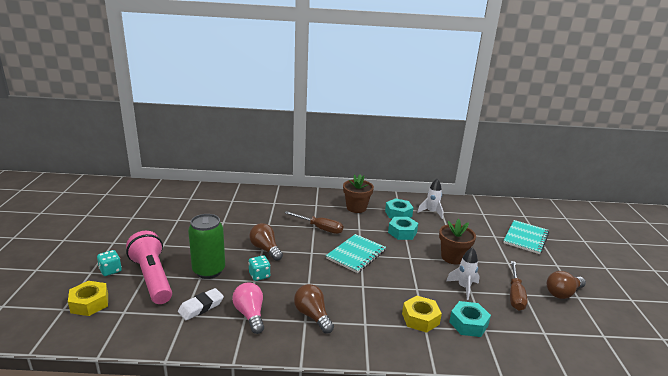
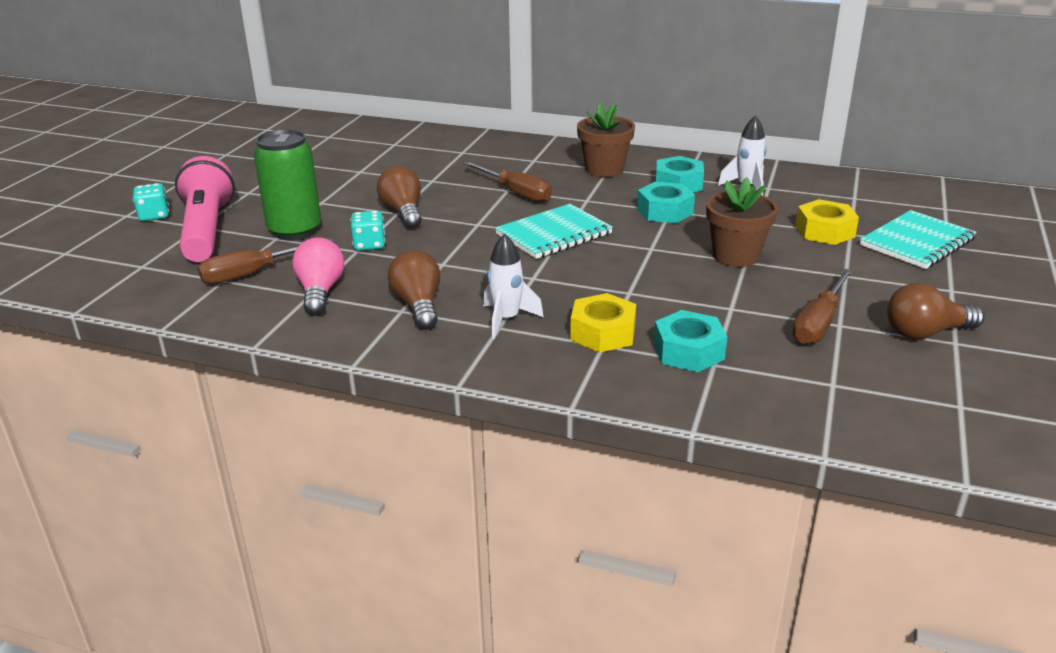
camera: 20 degrees right, 5 degrees up
yellow nut [68,281,108,316] -> yellow nut moved to [795,199,859,245]
white eraser [178,288,224,320] -> brown screwdriver [198,238,334,284]
white rocket [446,247,480,300] -> white rocket moved to [483,233,544,339]

